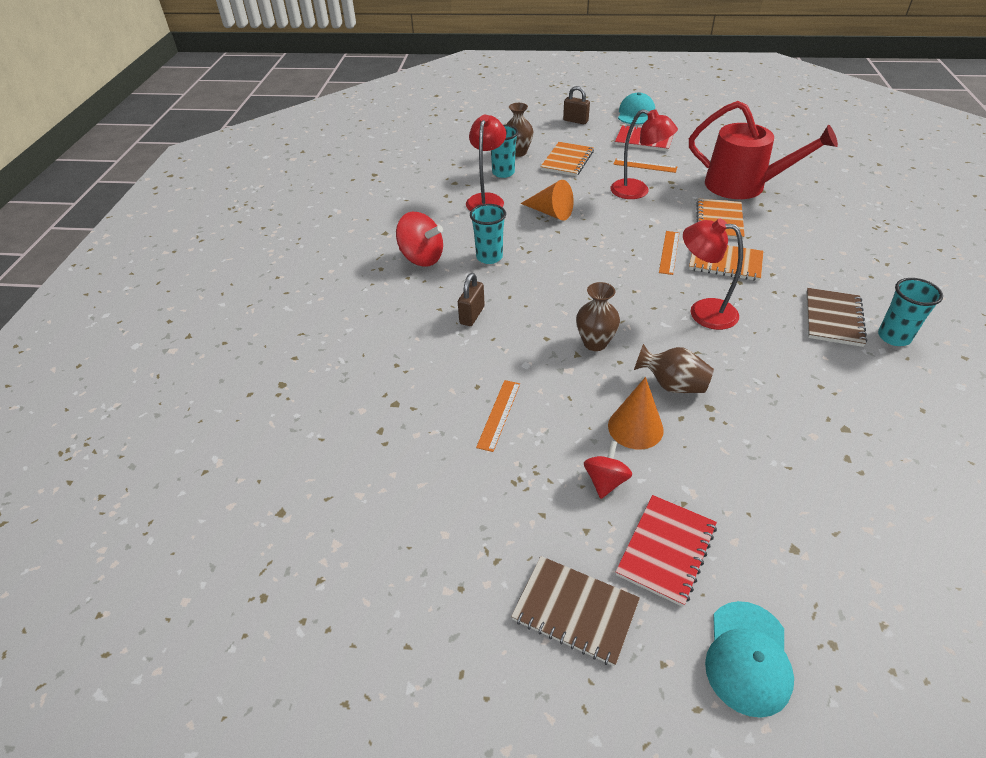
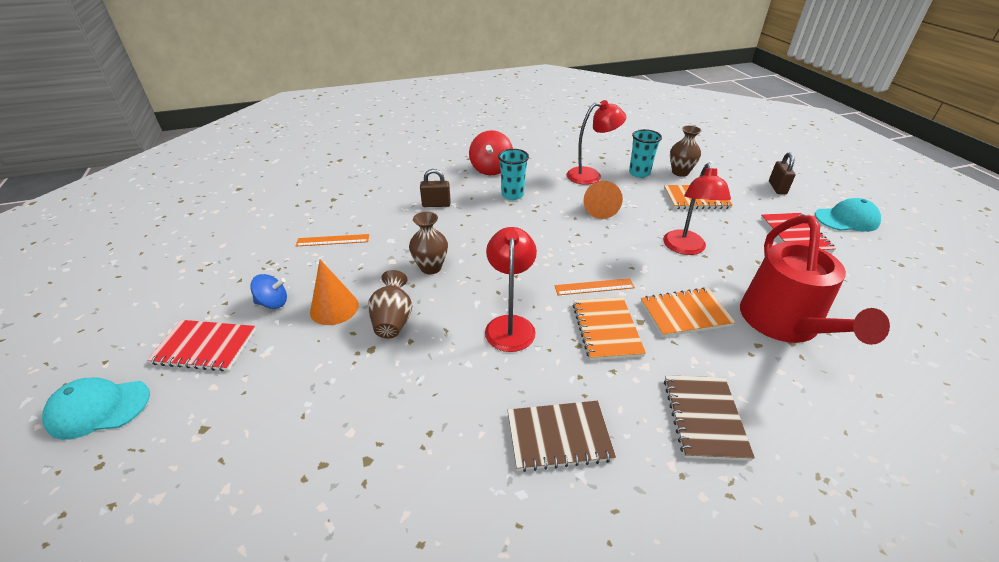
camera: 65 degrees right, 5 degrees down
brown notebook [511,556,640,666] -> brown notebook moved to [664,375,755,461]
red spinning top [584,441,632,499] -> blue spinning top [250,274,287,309]
orange ruler [613,159,677,173] -> none
turquoise cup [878,278,943,346] -> none

